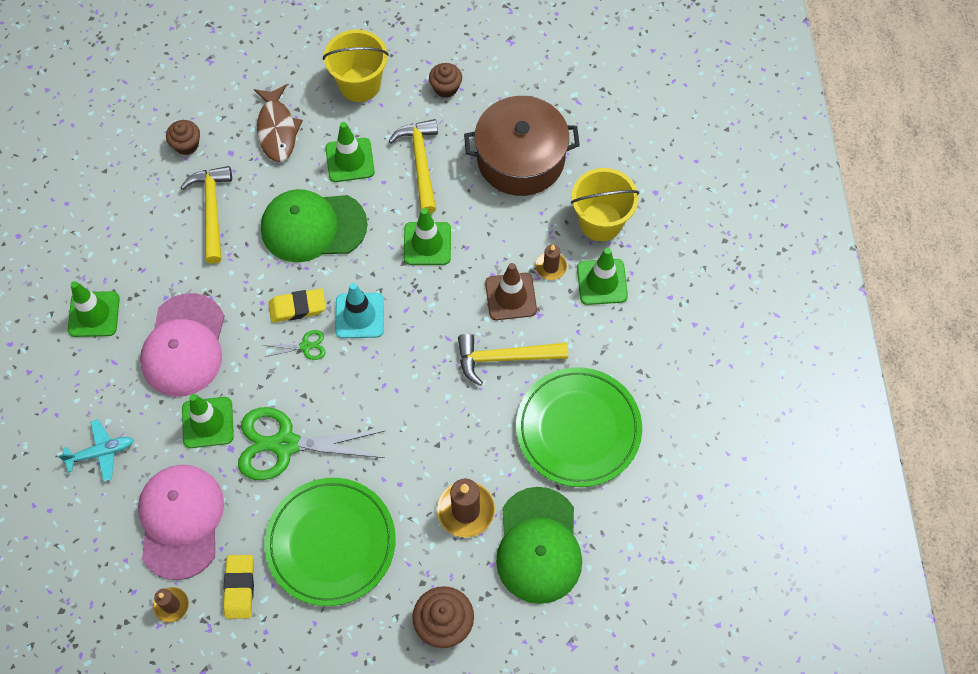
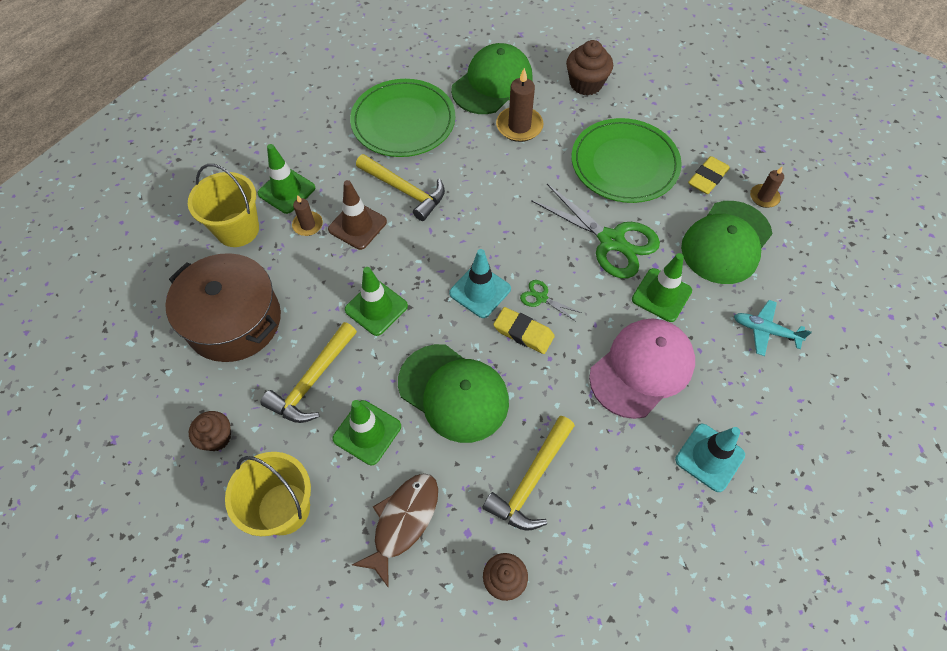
camera: 140 degrees left, 5 degrees down
green traffic cone [68,281,120,337] -> turquoise traffic cone [675,424,745,492]
pink cap [138,465,224,580] -> green cap [681,201,772,284]

